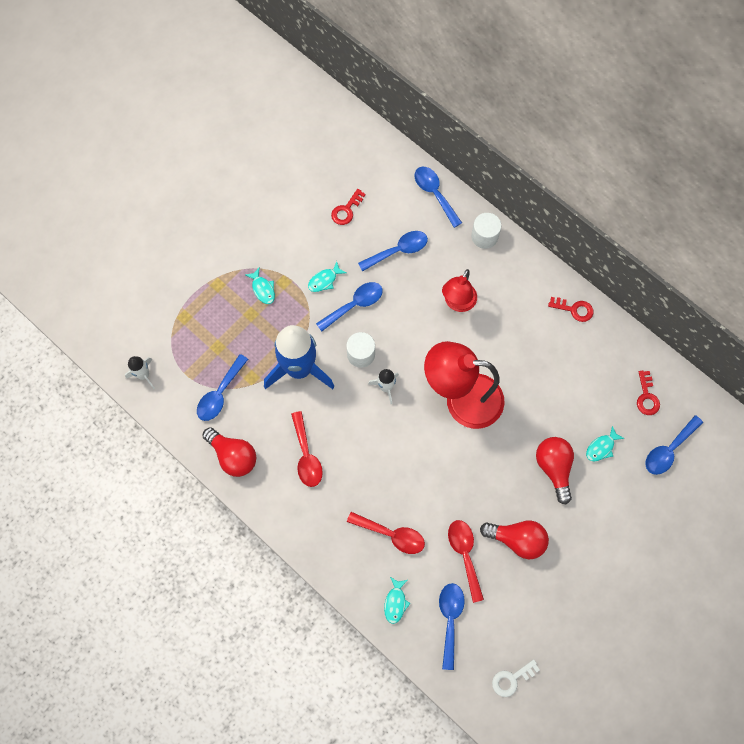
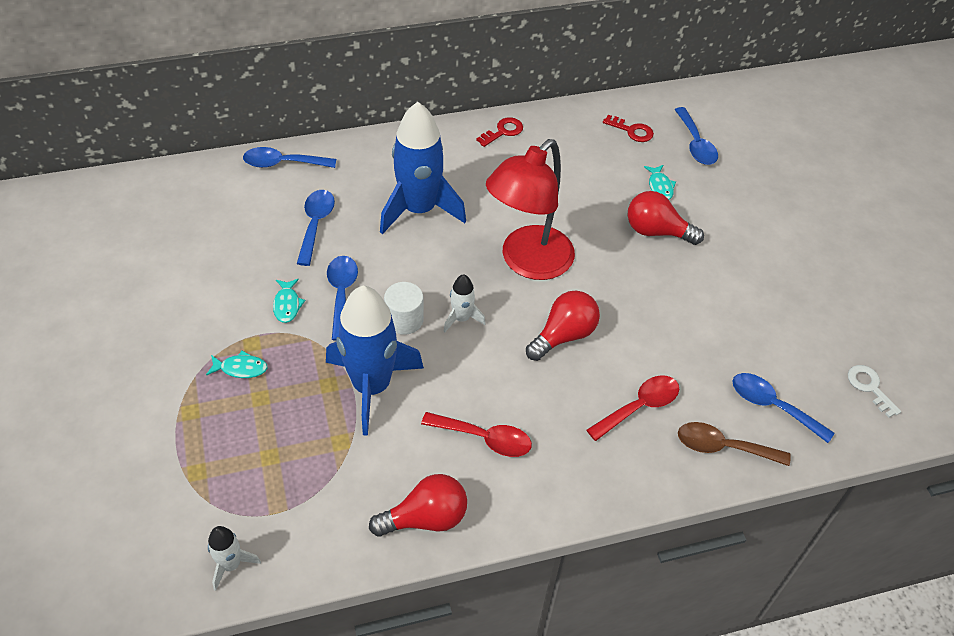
camera: 60 degrees left, 20 degrees down
blue spoon [197,354,248,421] -> none
red key [331,189,366,225] -> none
turquoise fish [384,577,410,624] -> brown spoon [678,422,791,466]
red lamp [442,269,477,312] -> blue rocket [380,102,466,234]
red spoon [448,520,484,603] -> none
white cylinder [471,213,501,249] -> none
red light bulb [480,521,549,559] -> red light bulb moved to [526,291,600,361]
white key [492,660,540,697] -> white key turned 150 degrees clockwise [848,365,901,418]

